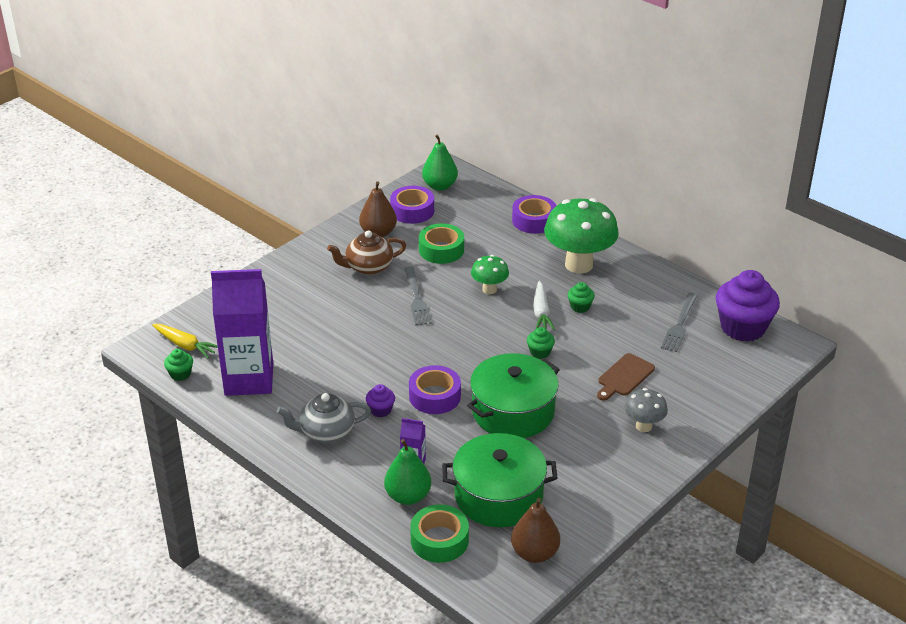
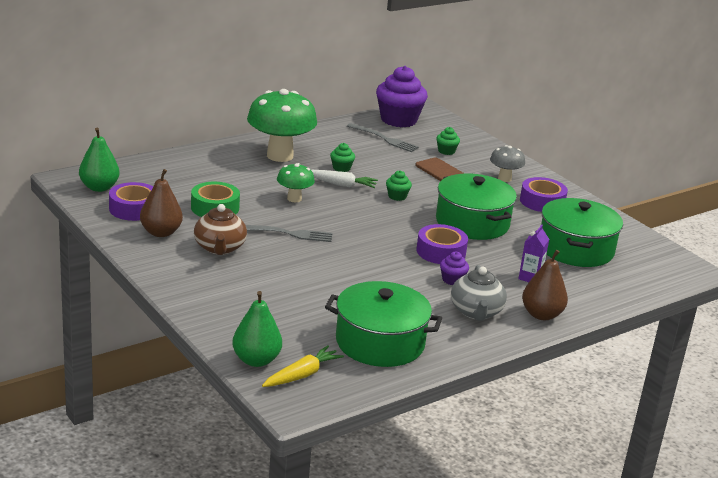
camera: 80 degrees left, 10 degrees down
green cupcake [164,349,193,381] -> green cupcake moved to [436,127,460,155]
purple carton [211,269,273,396] -> green pot [325,281,442,367]
green pear [384,439,431,505] -> green pear moved to [232,291,282,367]
green tape [410,504,469,563] -> none
brown pear [511,498,560,563] -> brown pear moved to [522,250,568,320]
purple tape [512,195,557,234] -> purple tape moved to [520,177,568,212]

